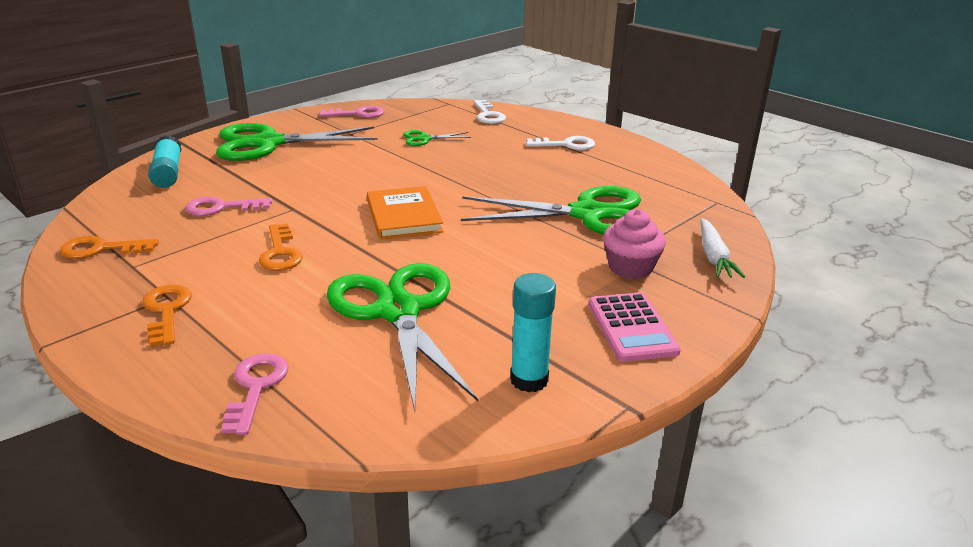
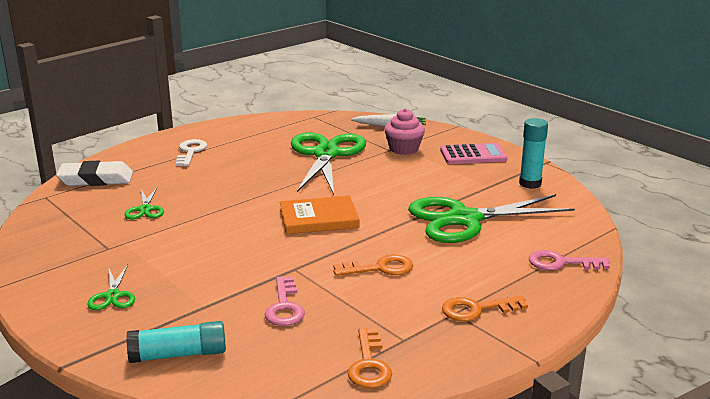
camera: 85 degrees left, 5 degrees down
green scissors [216,123,378,161] -> green scissors [87,265,135,310], size x0.44
pink key [319,106,384,118] -> none
white key [474,100,506,124] -> white eraser [56,161,133,186]

